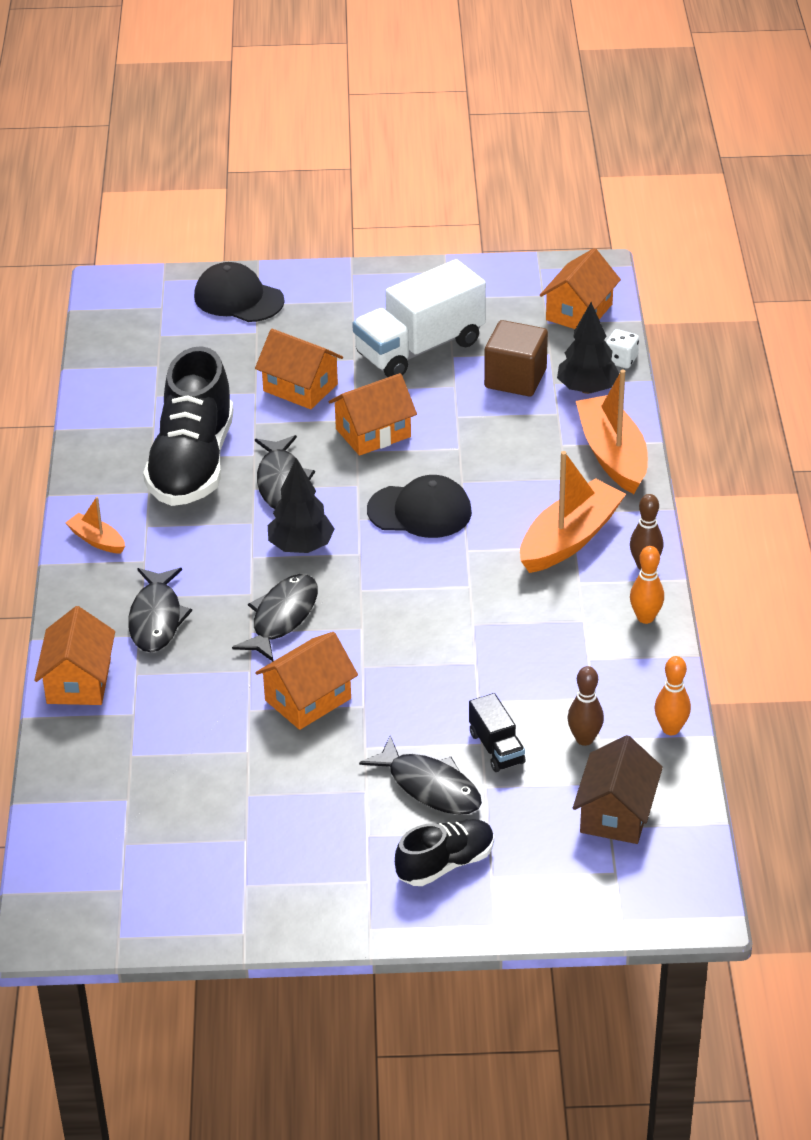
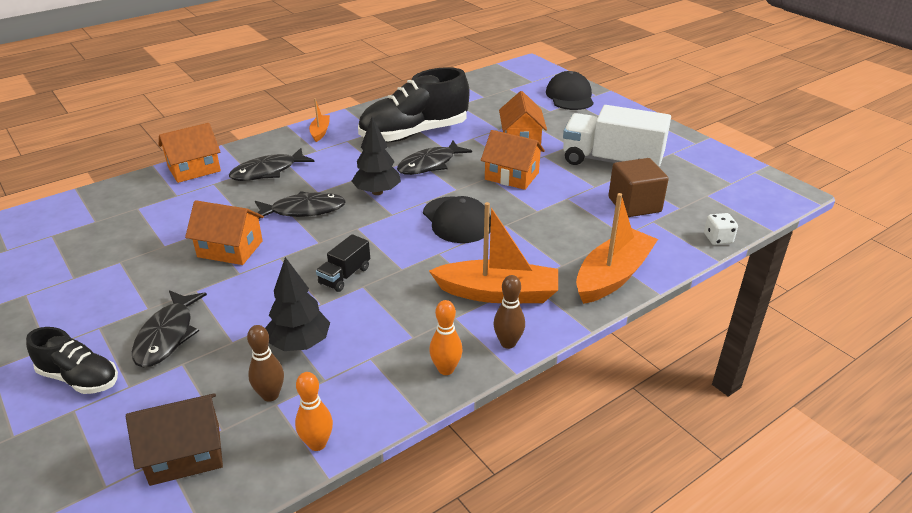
camera: 55 degrees right, 5 degrees down
black truck [469,693,525,772] -> black truck moved to [316,234,370,292]
orange house [539,248,621,329] -> none
black tree [557,302,619,394] -> black tree moved to [265,257,330,351]

